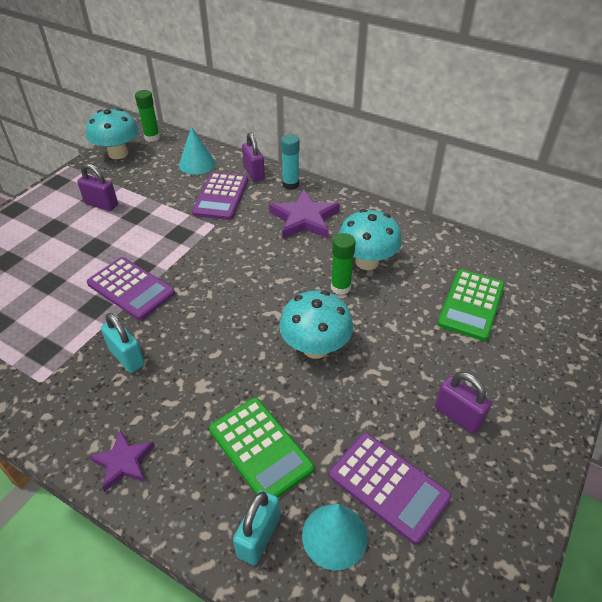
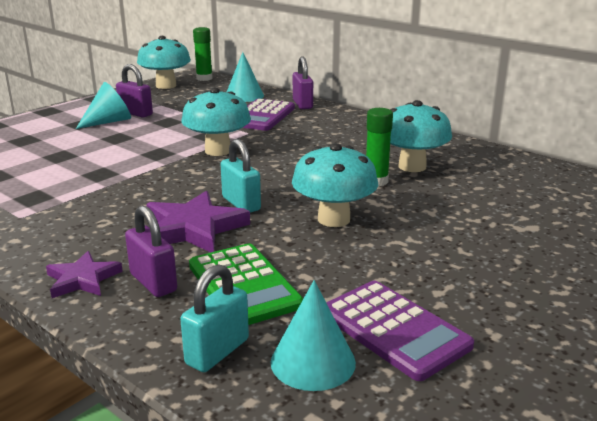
camera: 10 degrees right, 20 degrees down
purple calculator [87,257,175,320] -> none
turquoise padlock [101,313,145,373] -> turquoise padlock moved to [221,139,261,213]
purple star [269,189,340,239] -> purple star moved to [146,191,250,253]
turquoise glue stick [281,134,300,190] -> none
purple padlock [435,372,492,434] -> purple padlock moved to [125,205,177,297]
green calculator [437,269,505,341] -> none
none -> turquoise cone [76,82,131,129]
none -> turquoise mushroom [181,88,251,156]

